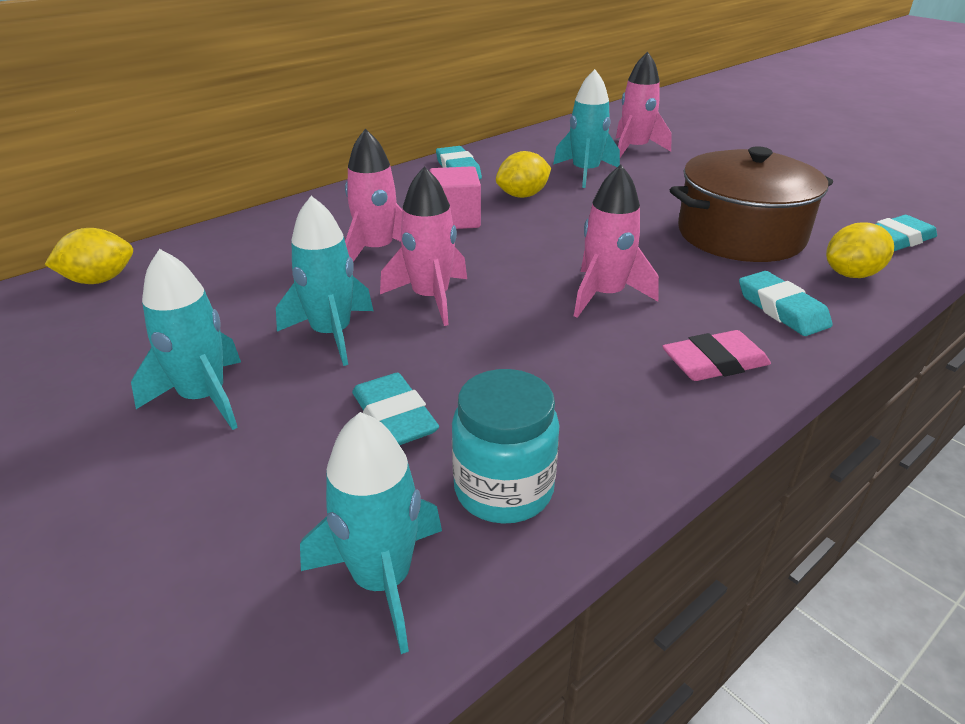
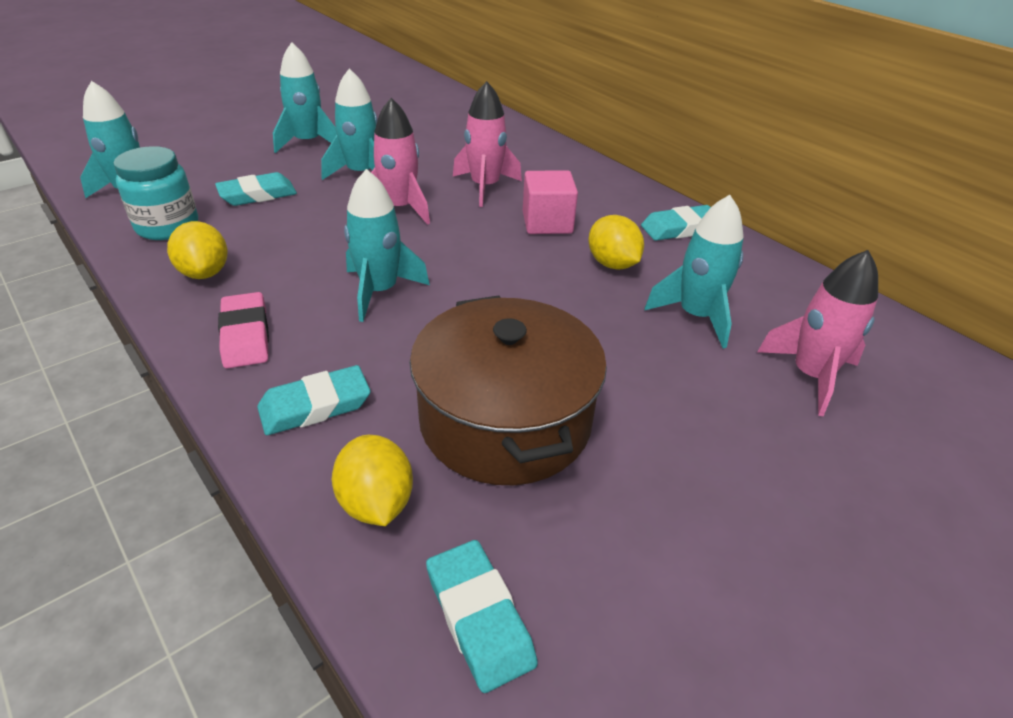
camera: 90 degrees right, 5 degrees up
yellow lemon [44,228,133,284] -> yellow lemon moved to [167,221,228,279]
pink rocket [574,164,659,318] -> turquoise rocket [344,169,430,322]

